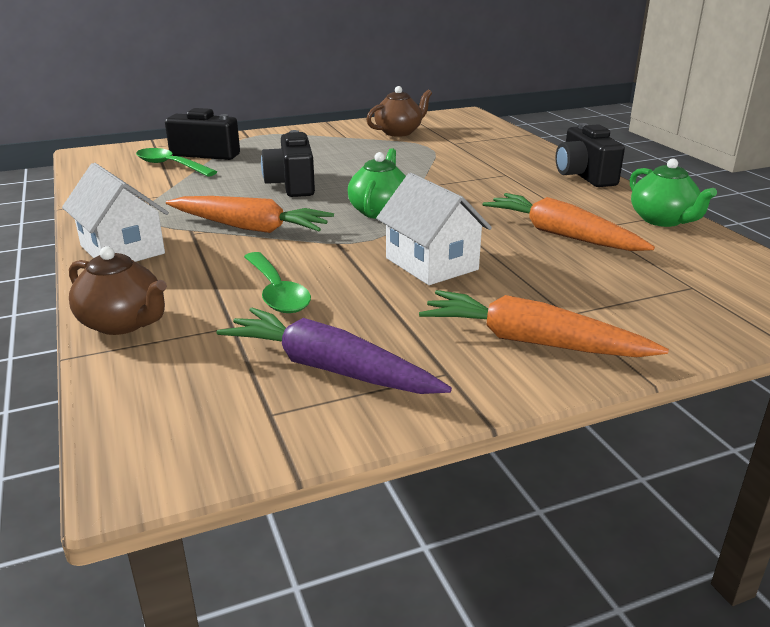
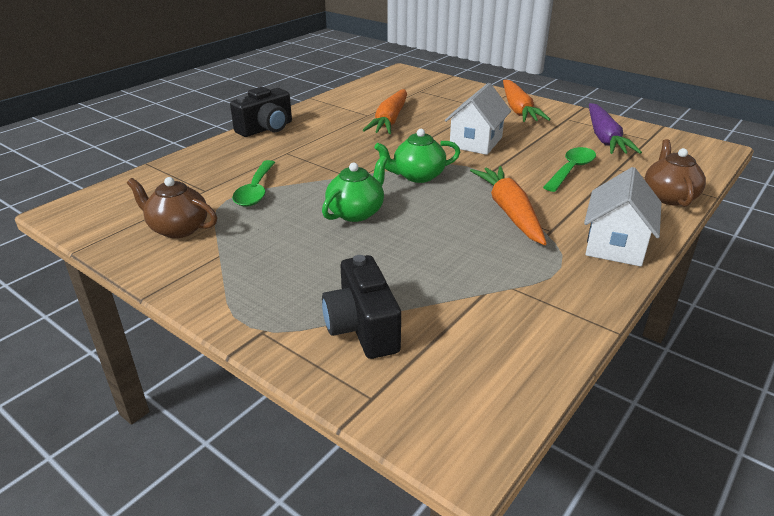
camera: 120 degrees left, 5 degrees up
green spoon [136,148,217,177] -> green spoon moved to [232,160,275,207]
black camera [261,130,315,197] -> none
green teapot [630,159,717,227] -> green teapot moved to [322,156,387,222]

